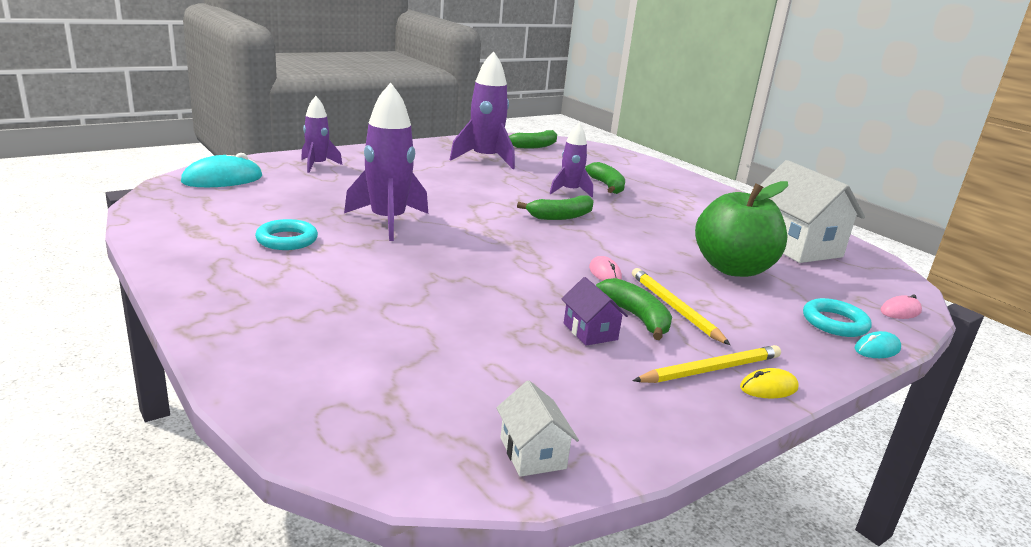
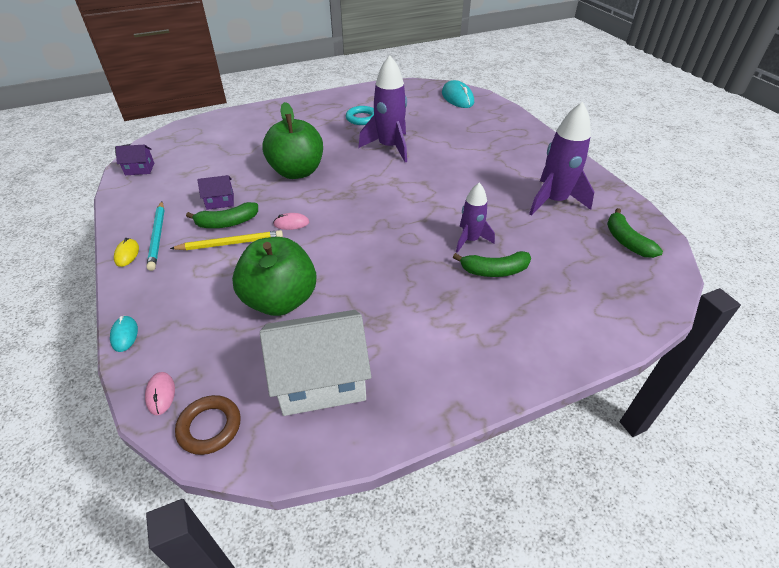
camera: 105 degrees right, 20 degrees up
purple rocket [301,96,342,173] -> none
white house [496,381,579,477] -> purple house [116,145,154,175]
green banana [517,195,594,220] -> none
yellow pencil [633,345,781,383] -> turquoise pencil [147,201,165,271]
turquoise ring [803,298,871,337] -> none
none -> brown ring [175,395,241,455]
none -> green apple [262,102,323,179]

